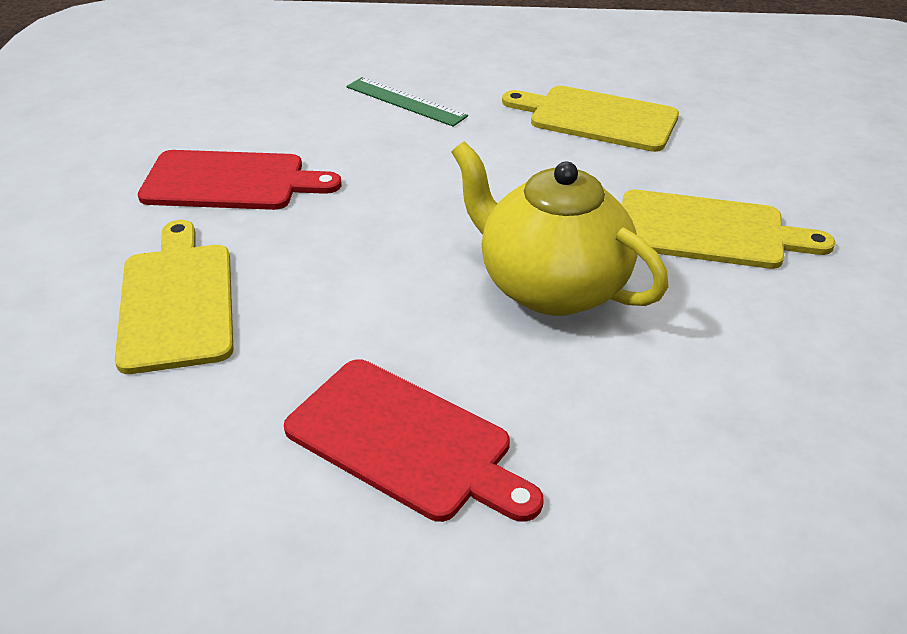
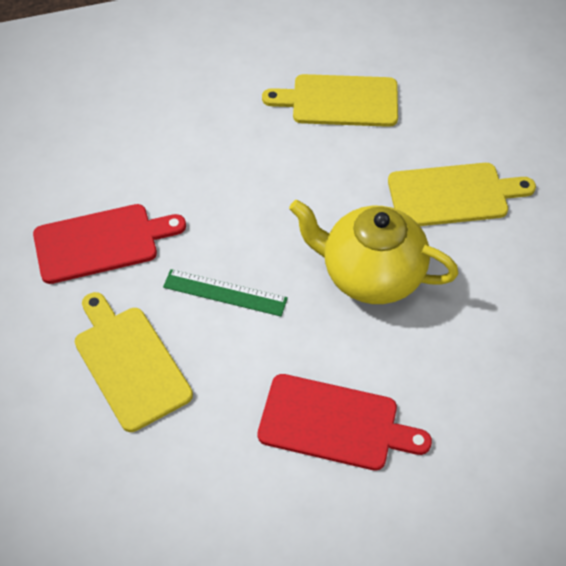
camera: 20 degrees left, 15 degrees up
green ruler [346,77,468,127] -> green ruler moved to [163,269,288,316]

